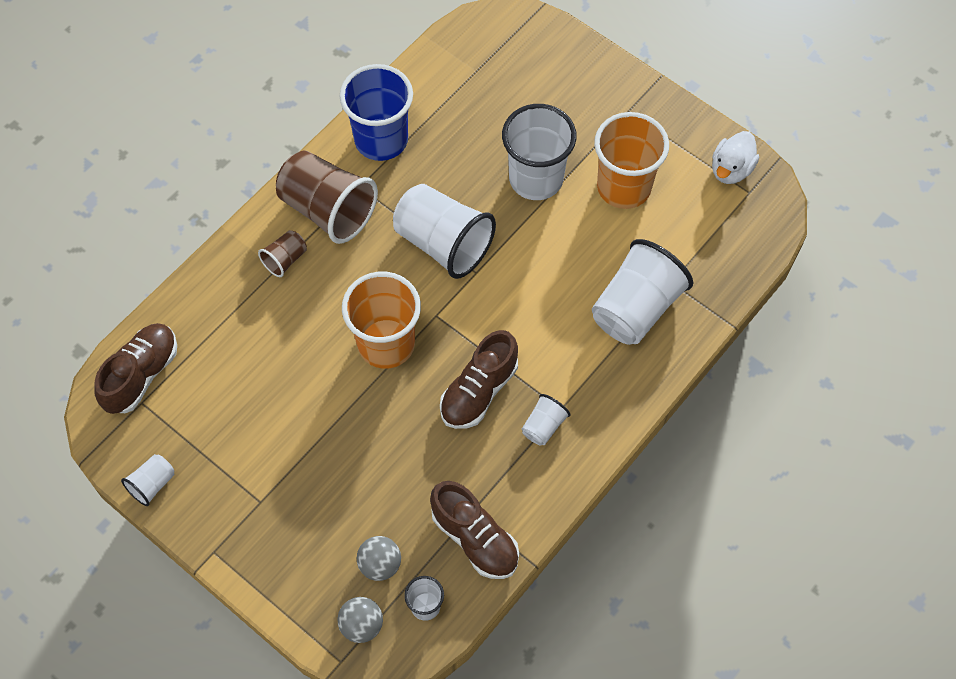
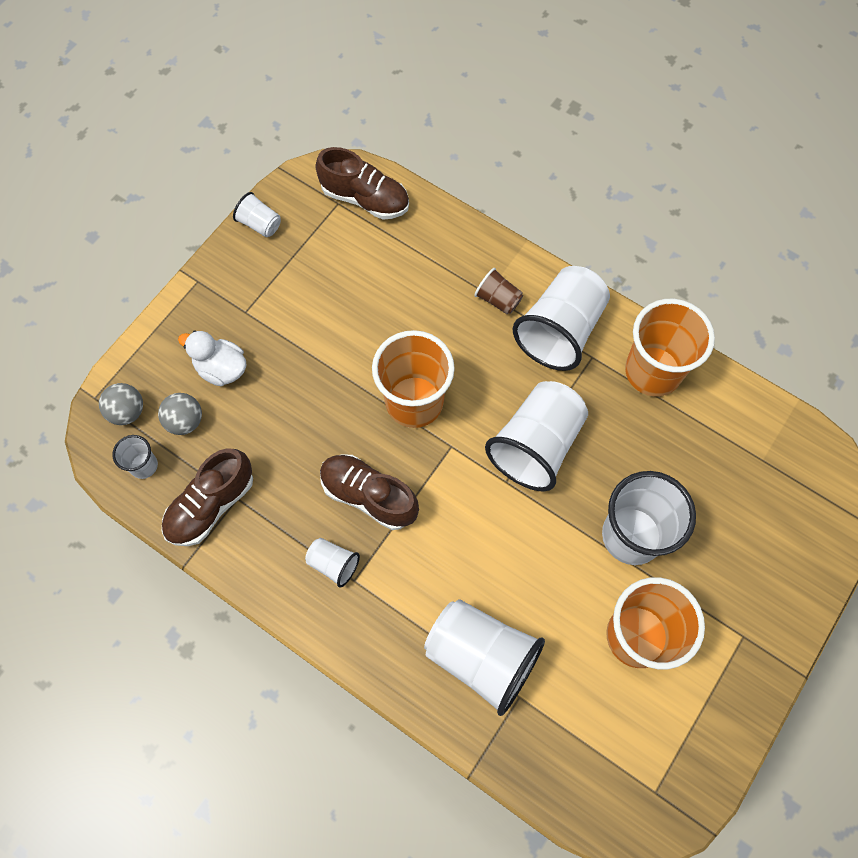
camera: 85 degrees right, 5 degrees up
brown cup [276,150,378,244] -> white cup [512,266,610,371]
blue cup [340,64,413,161] -> orange cup [625,299,715,397]
white duck [712,131,759,184] -> white duck moved to [178,331,246,386]

